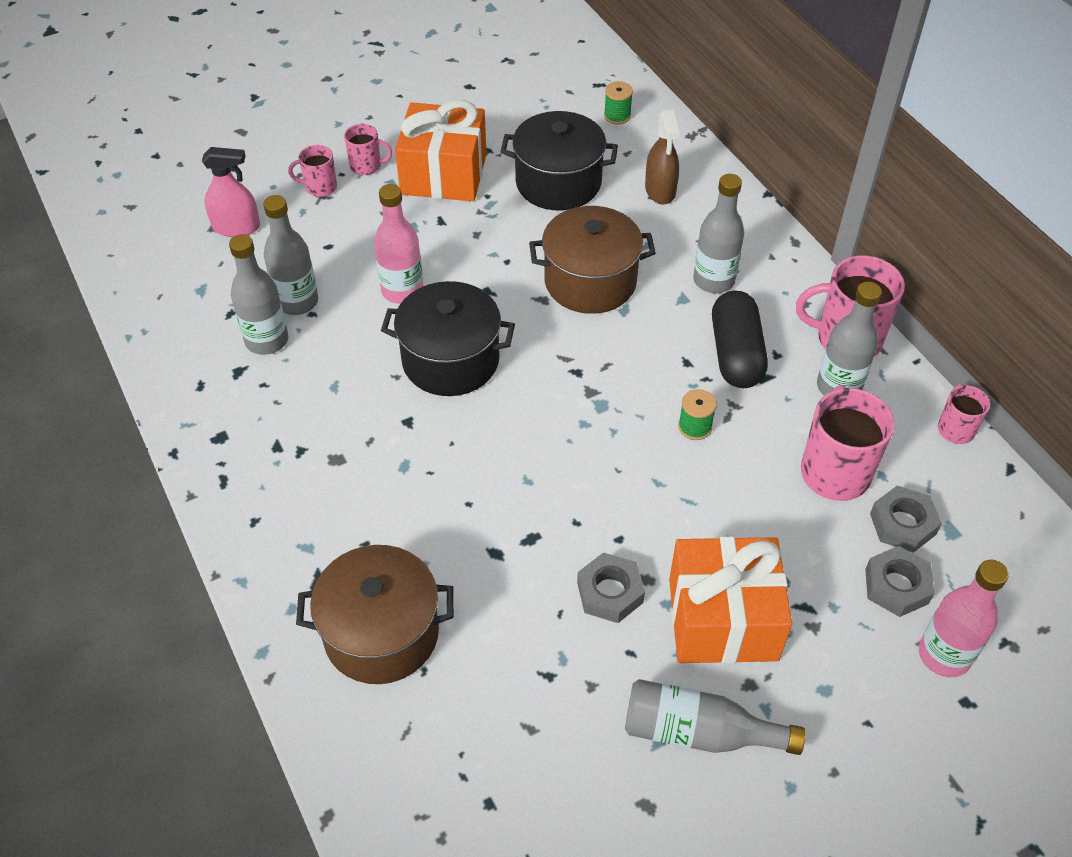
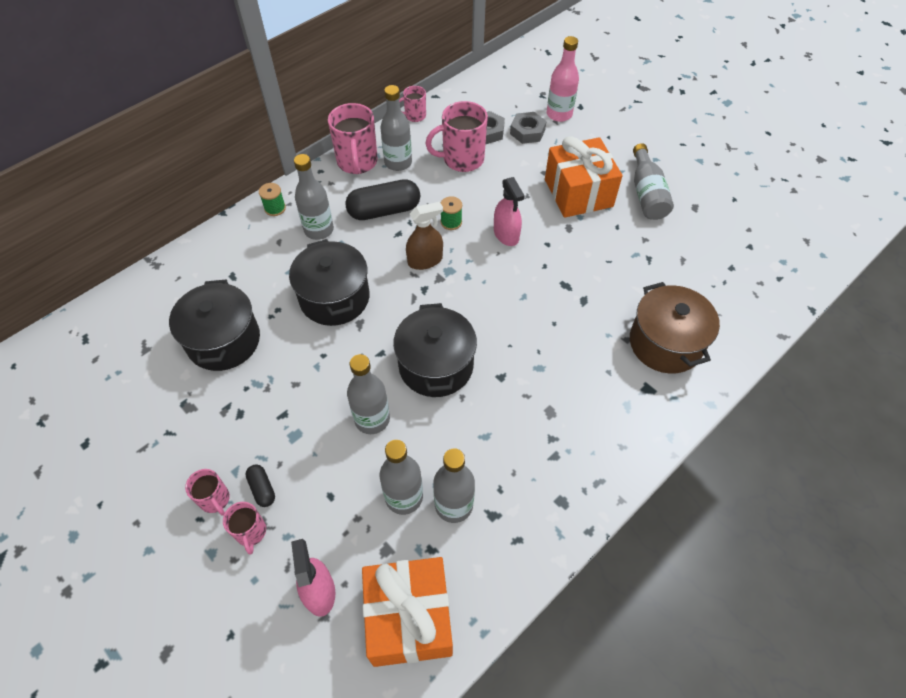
camera: 105 degrees left, 5 degrees up
pink mug [344,124,392,175] -> pink mug turned 150 degrees clockwise [185,469,230,516]
pink bottle [374,184,423,304] -> grey bottle [347,354,390,434]
orange gift [395,100,486,201] -> orange gift moved to [362,557,453,667]
brown pot [529,206,656,314] -> black pot [289,239,369,326]
grey nut [577,552,645,623] -> none
green spool [604,81,633,125] -> green spool moved to [259,183,286,216]
brown spray bottle [645,109,679,204] -> brown spray bottle moved to [406,202,443,270]
none -> black capsule [245,464,275,507]
none -> pink spray bottle [494,177,525,246]

